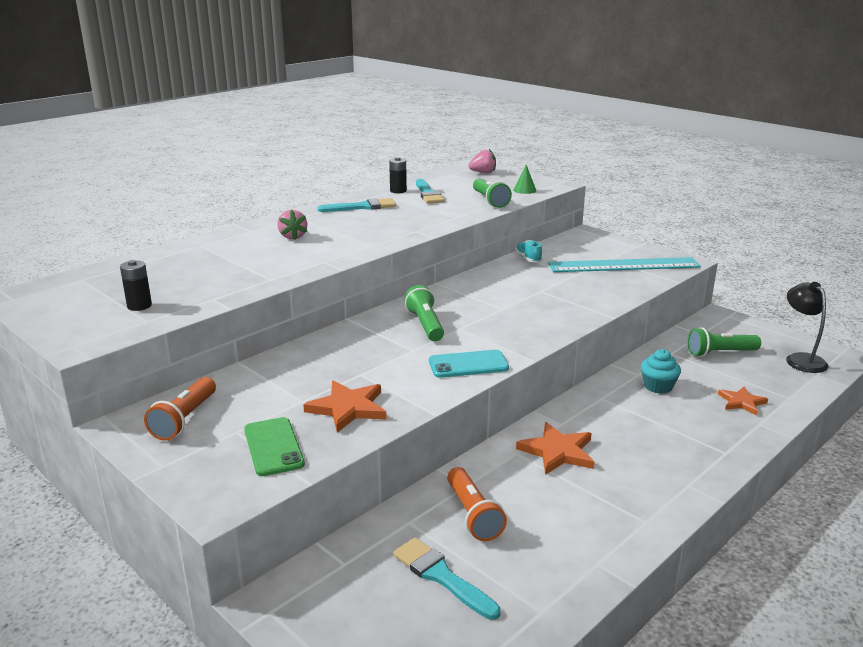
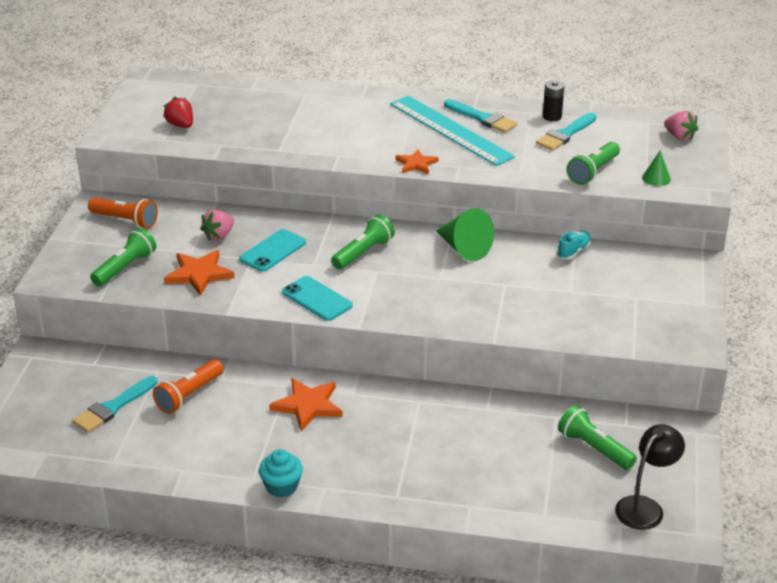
camera: 55 degrees right, 10 degrees up
black battery [120,260,152,311] -> red strawberry [163,96,193,128]
orange flashlight [144,377,216,441] -> orange flashlight turned 135 degrees counterclockwise [88,198,158,228]
green phone [244,417,305,476] -> green flashlight [90,228,156,286]
pink strawberry [277,209,307,240] -> pink strawberry moved to [200,210,234,241]
turquoise brush [393,538,501,620] -> turquoise brush turned 150 degrees counterclockwise [72,376,158,433]
turquoise ruler [548,257,701,272] -> turquoise ruler moved to [390,96,515,166]
turquoise cupcake [641,349,681,394] -> turquoise cupcake moved to [259,449,303,498]
orange star [718,387,768,416] -> orange star moved to [396,149,439,174]
none -> turquoise phone [239,229,306,272]
none -> green cone [436,208,494,261]

